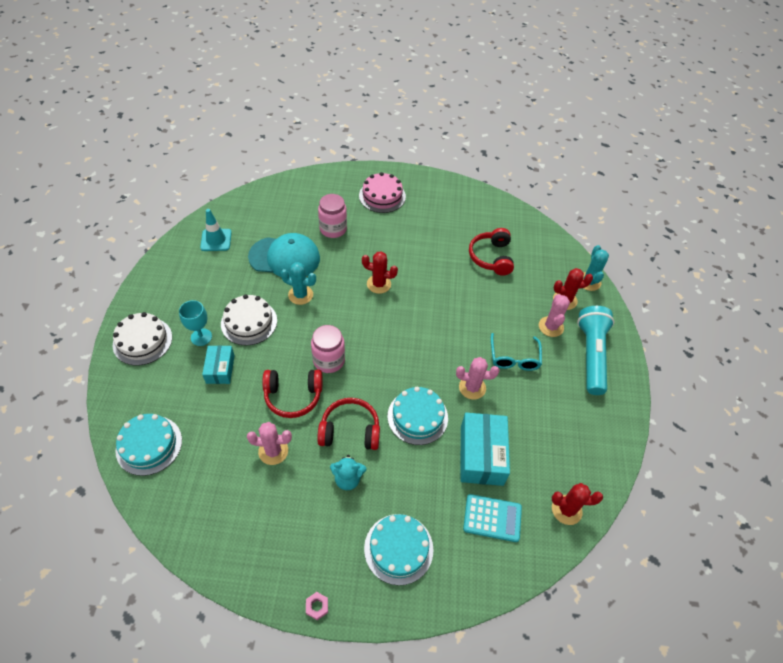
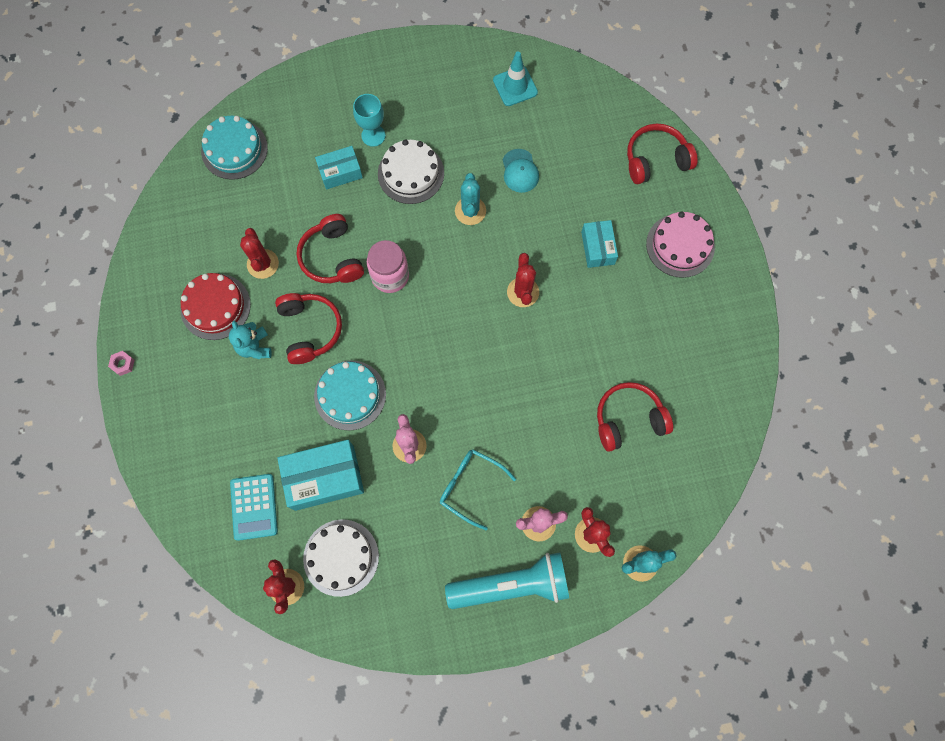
camera: 75 degrees right, 20 degrees up
white cake [113,312,172,365] -> white cake moved to [303,519,379,597]
pink cactus [247,422,292,465] -> red cactus [240,228,279,279]
turquoise cap [248,233,320,278] -> turquoise cap [503,149,539,193], size x0.52
pink jar [318,194,347,238] -> none
turquoise cake [364,514,434,586] -> none
turquoise glasses [491,333,542,371] -> turquoise glasses turned 45 degrees clockwise [440,449,516,530]
none -> red cake [180,273,251,340]
none -> turquoise box [581,220,618,268]
none -> red headphones [627,124,698,184]

